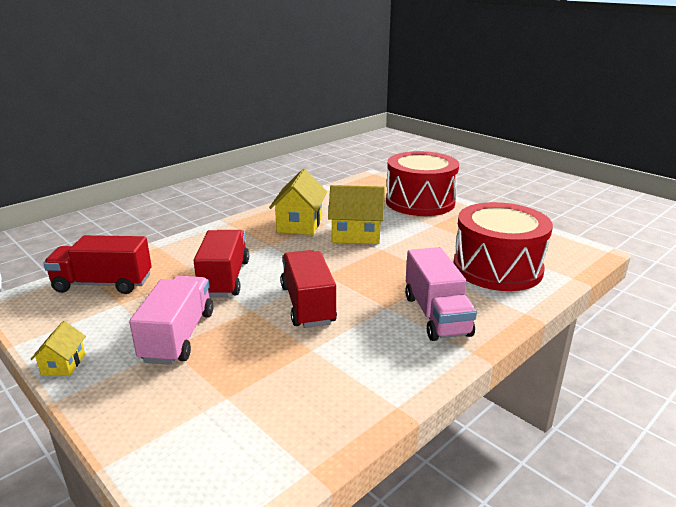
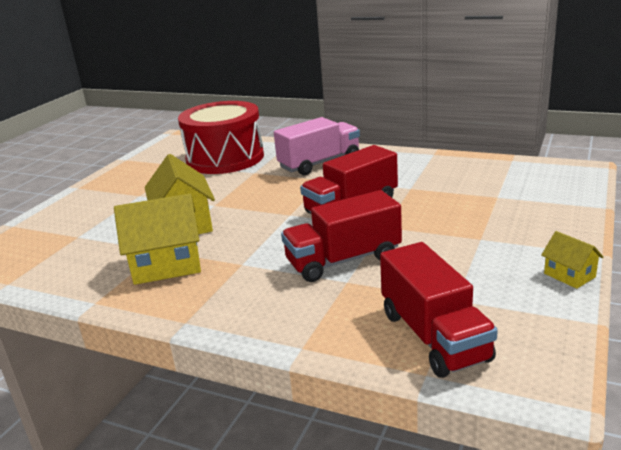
camera: 110 degrees left, 0 degrees up
yellow house [30,321,86,376] -> yellow house turned 75 degrees clockwise [541,231,604,289]
pink truck [129,276,213,365] -> none
red drum [386,151,459,216] -> none

